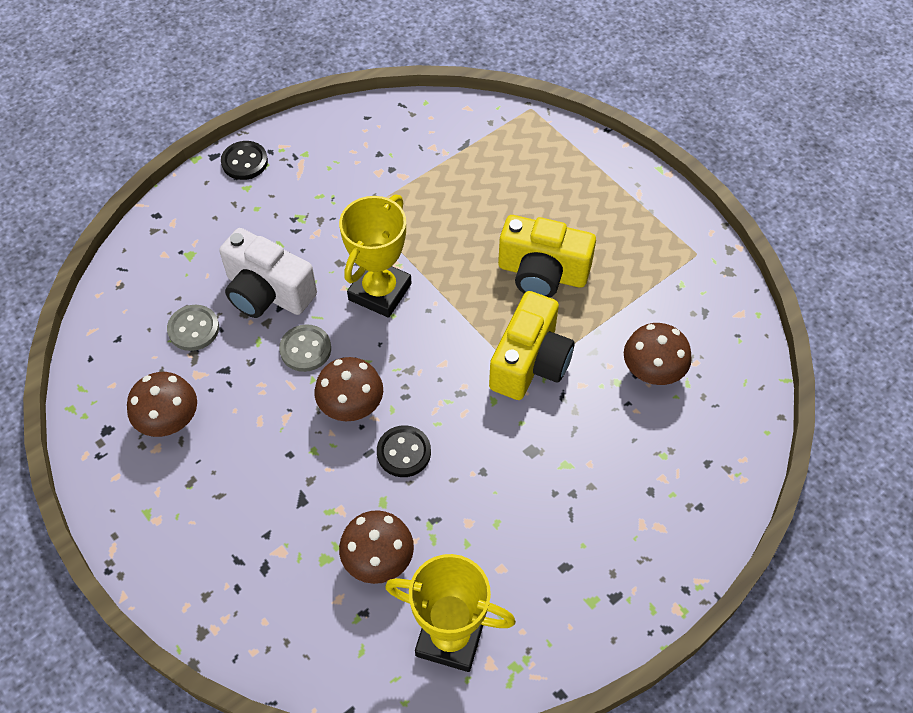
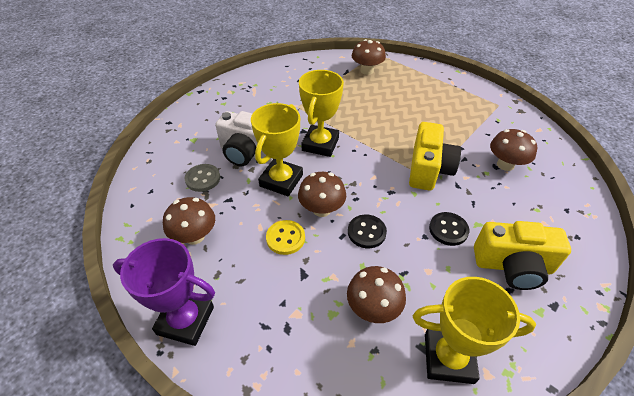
camera: 10 degrees left, 10 degrees down
black button [221,141,268,180] -> black button moved to [429,212,469,246]
grey button [279,324,331,372] -> yellow trophy [251,103,303,196]
yellow camera [498,215,596,298] -> yellow camera moved to [474,221,571,290]
none -> purple trophy [113,238,215,346]
none -> yellow button [266,220,305,255]
none -> brown mushroom [352,39,386,75]

